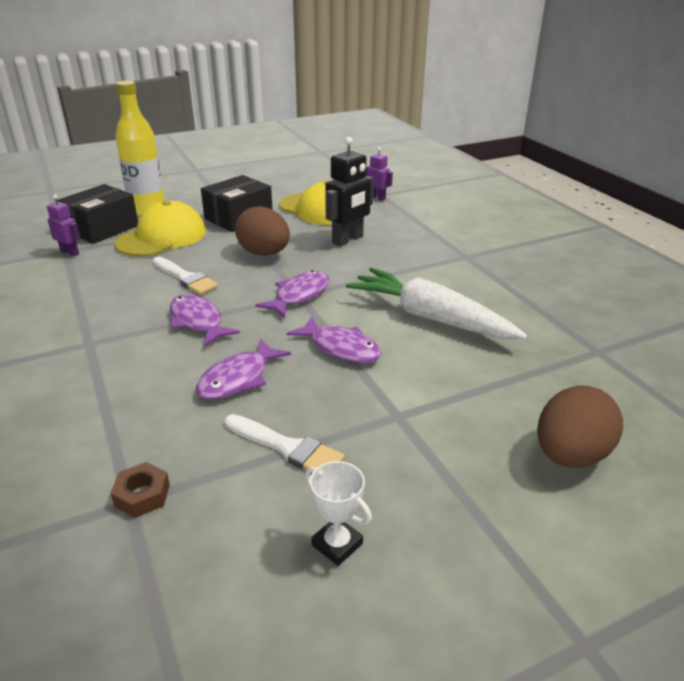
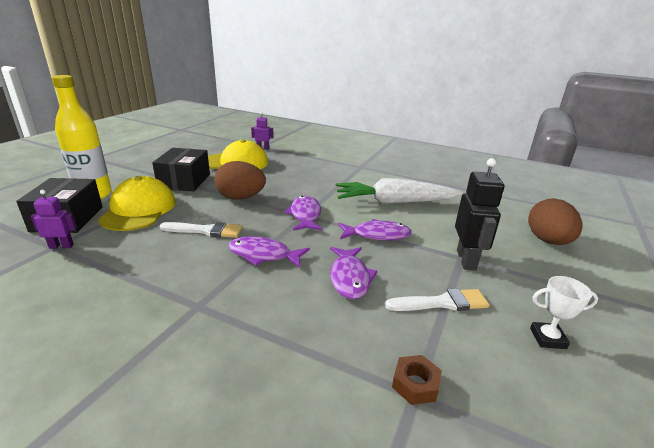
camera: 40 degrees left, 5 degrees down
black robot [325,137,374,246] -> black robot moved to [455,158,505,271]

